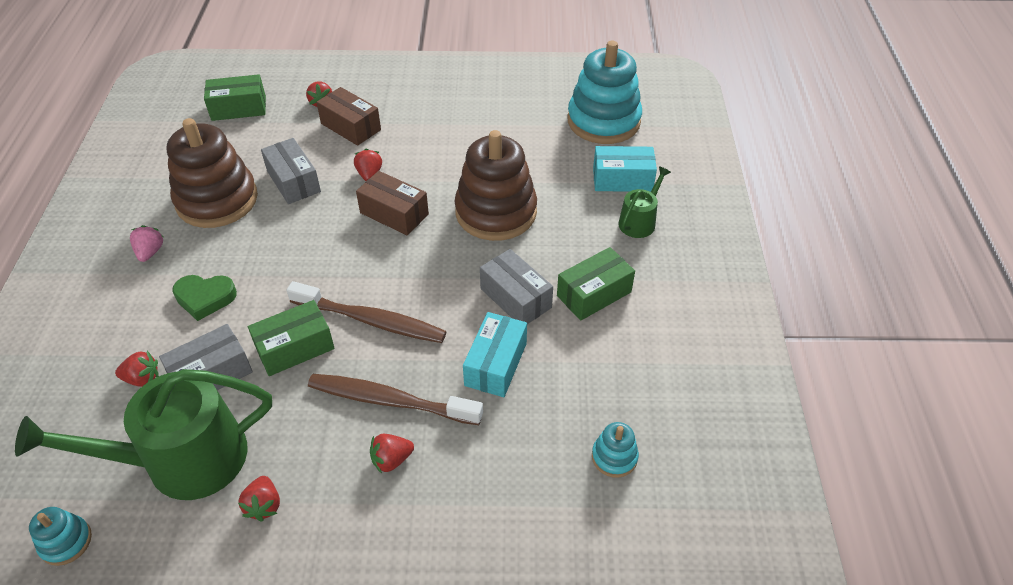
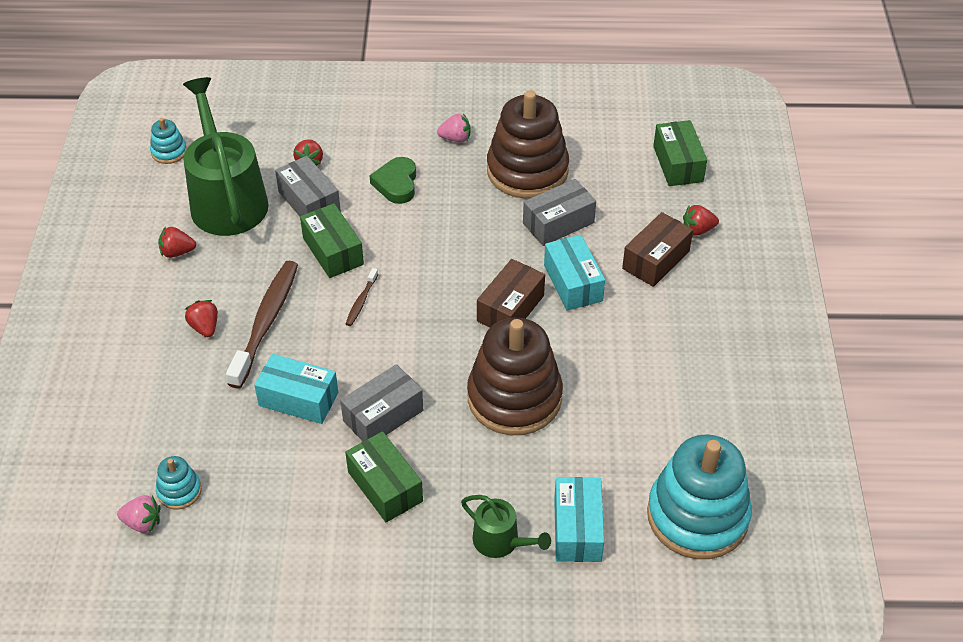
camera: 90 degrees right, 0 degrees up
brown toothbrush [287,281,447,343] -> brown toothbrush [346,268,378,326], size x0.45
red strawberry [354,149,382,181] -> turquoise box [544,235,605,311]
none -> pink strawberry [117,495,161,533]

